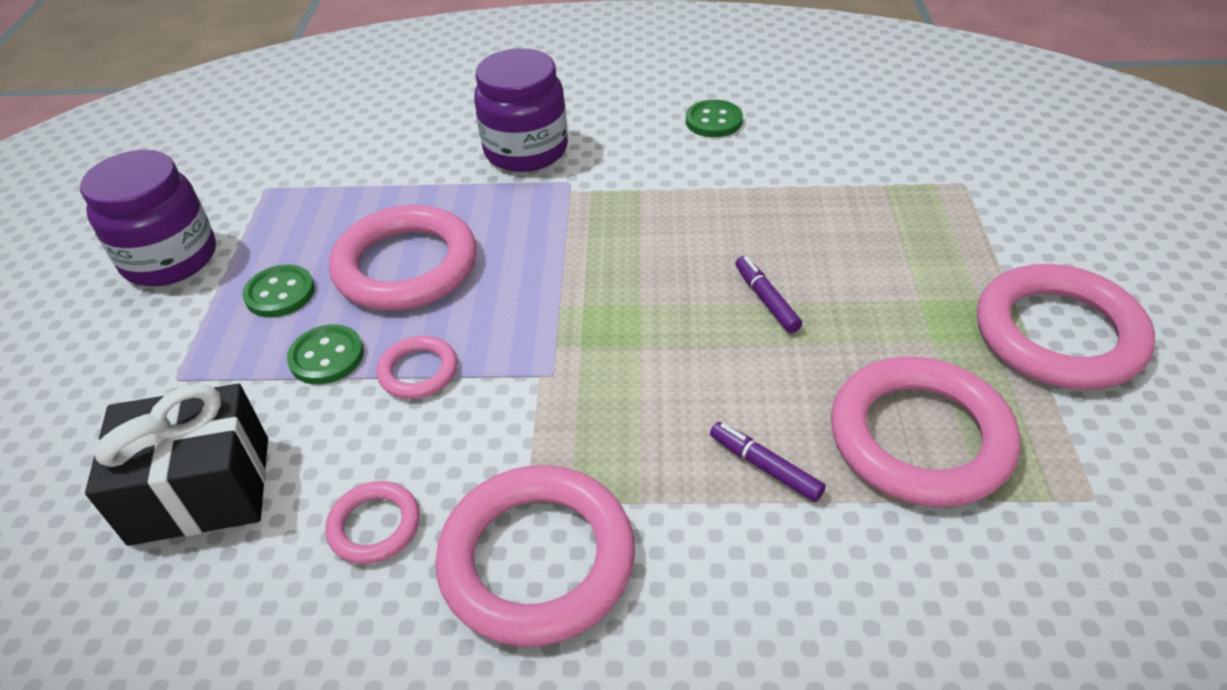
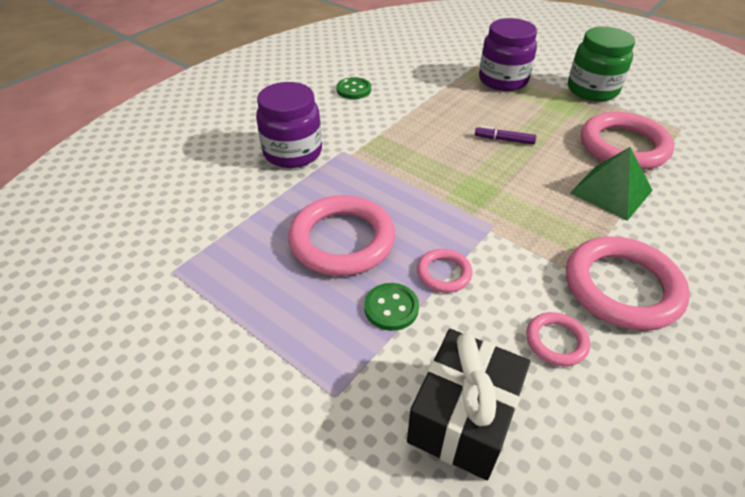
camera: 55 degrees left, 0 degrees up
purple jar [80,150,216,286] -> purple jar moved to [479,18,537,91]
green button [242,264,315,318] -> none
purple marker [710,422,826,502] -> green pyramid [570,147,653,221]
pink ring [977,264,1155,390] -> green jar [568,27,635,101]

